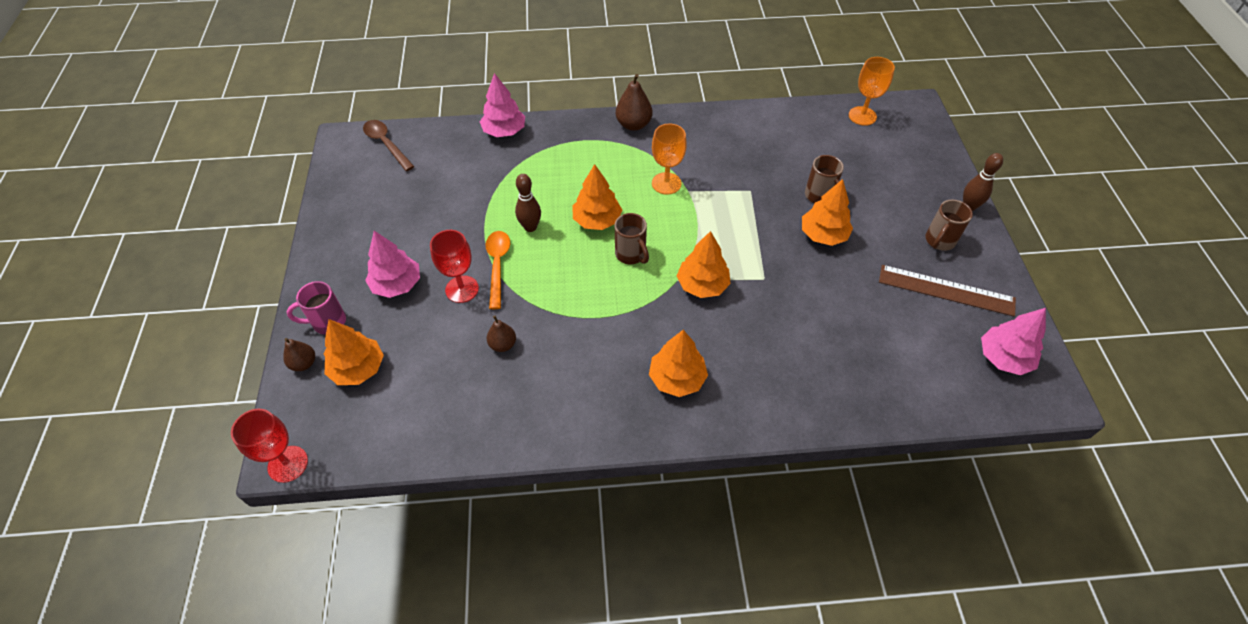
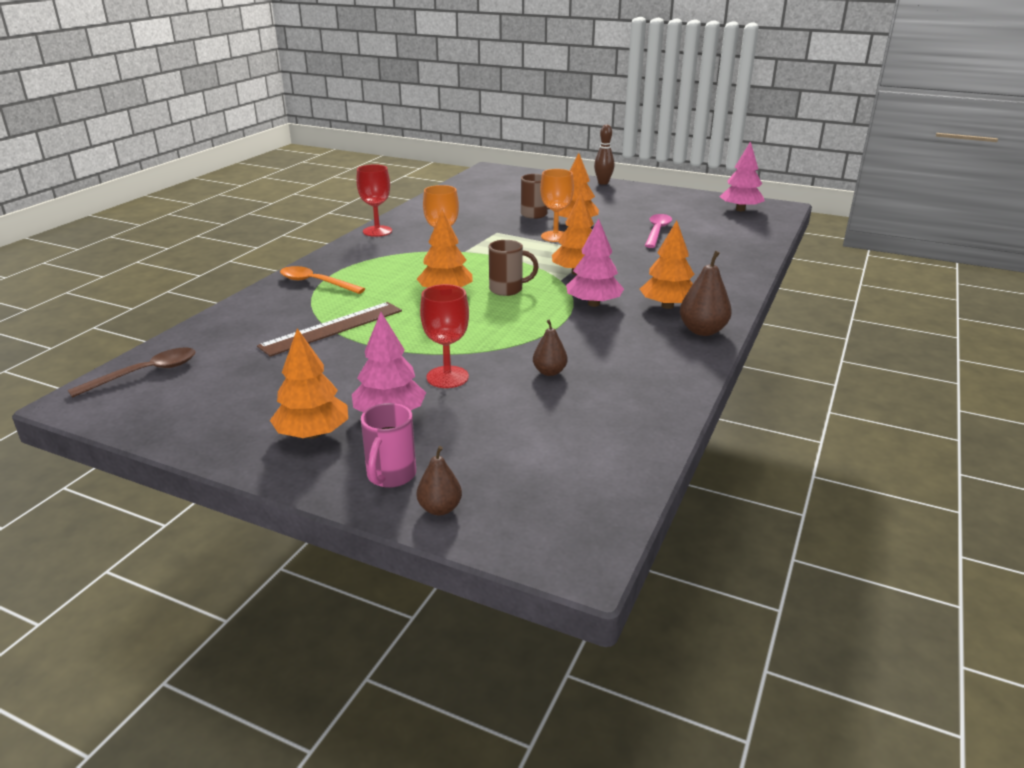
camera: 60 degrees left, 25 degrees down
red goblet [231,409,308,483] -> red goblet moved to [356,164,392,237]
orange tree [324,319,384,385] -> orange tree moved to [270,328,348,439]
brown spoon [363,120,414,171] -> brown spoon turned 150 degrees clockwise [68,348,195,398]
pink tree [480,73,525,137] -> pink tree moved to [566,218,624,307]
orange spoon [485,231,511,309] -> orange spoon moved to [280,266,365,294]
brown bowling pin [515,174,541,232] -> none
brown pear [616,74,652,131] -> brown pear moved to [680,251,732,336]
orange goblet [849,57,895,126] -> orange goblet moved to [540,169,574,242]
brown ruler [879,265,1016,316] -> brown ruler moved to [257,302,402,357]
brown mug [925,200,973,251] -> none
none -> pink spoon [645,214,672,248]

